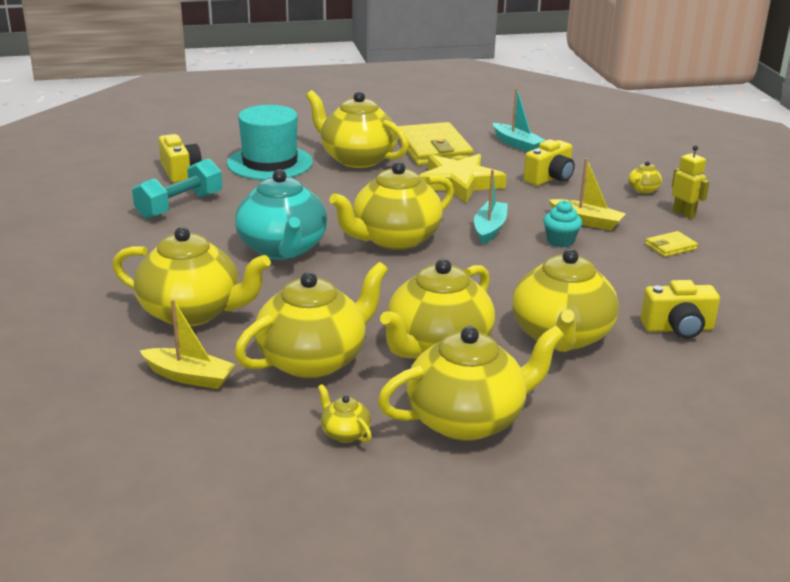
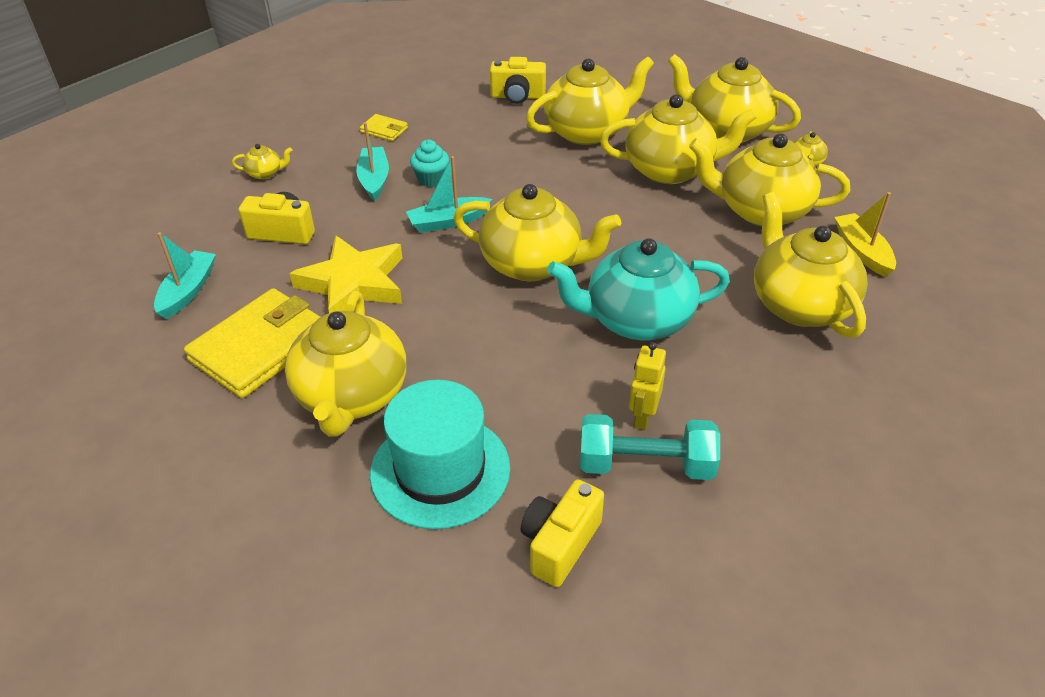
camera: 125 degrees left, 15 degrees up
turquoise teapot [235,169,327,260] -> turquoise teapot turned 135 degrees counterclockwise [547,238,730,340]
yellow boat [549,158,626,230] -> turquoise boat [356,122,389,201]
yellow camera [641,280,720,339] -> yellow camera turned 135 degrees clockwise [490,57,546,104]
yellow robot [672,145,709,219] -> yellow robot moved to [629,342,666,430]

